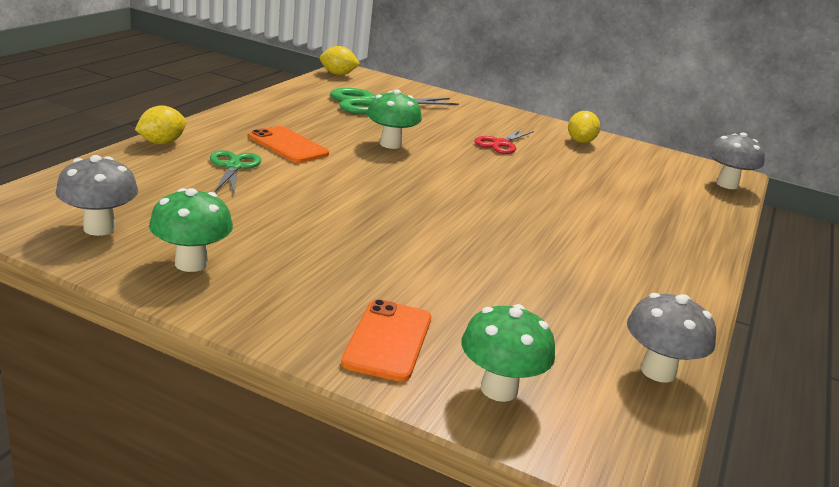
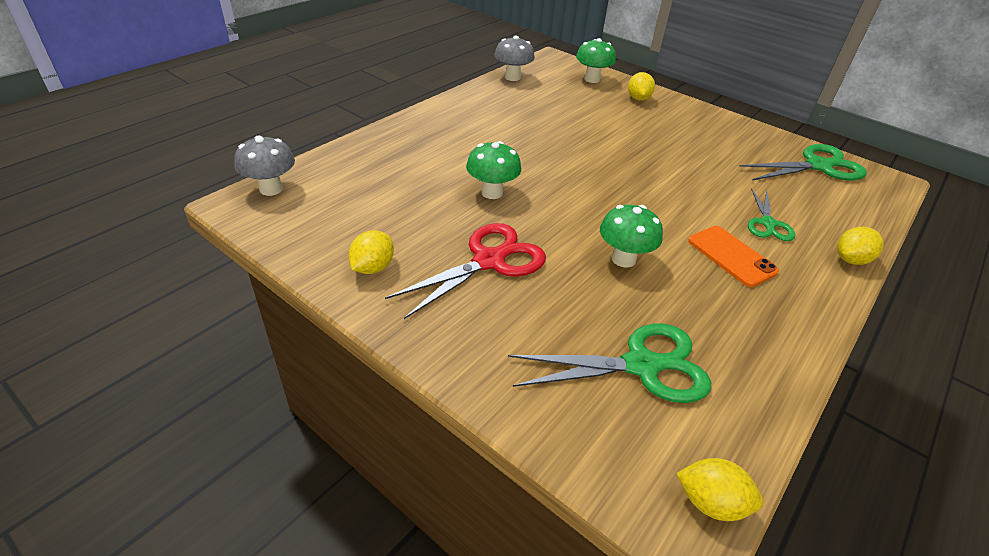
camera: 165 degrees left, 15 degrees up
grey mushroom [56,155,138,236] -> green scissors [739,144,867,180]
green mushroom [149,188,233,272] -> green mushroom moved to [466,141,521,199]
orange phone [341,299,431,382] -> yellow lemon [628,72,655,101]
red scissors [474,129,534,154] -> red scissors [385,223,546,319], size x1.65

